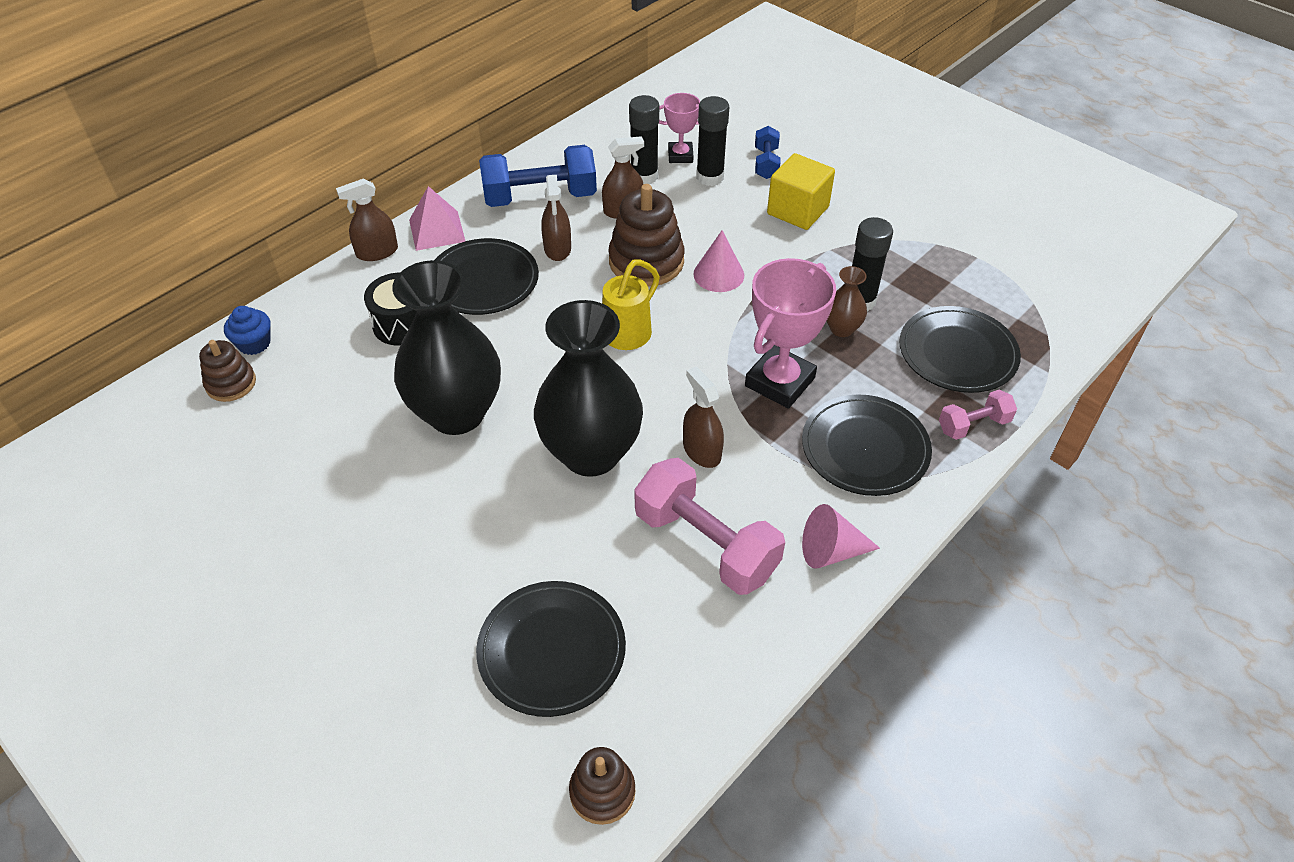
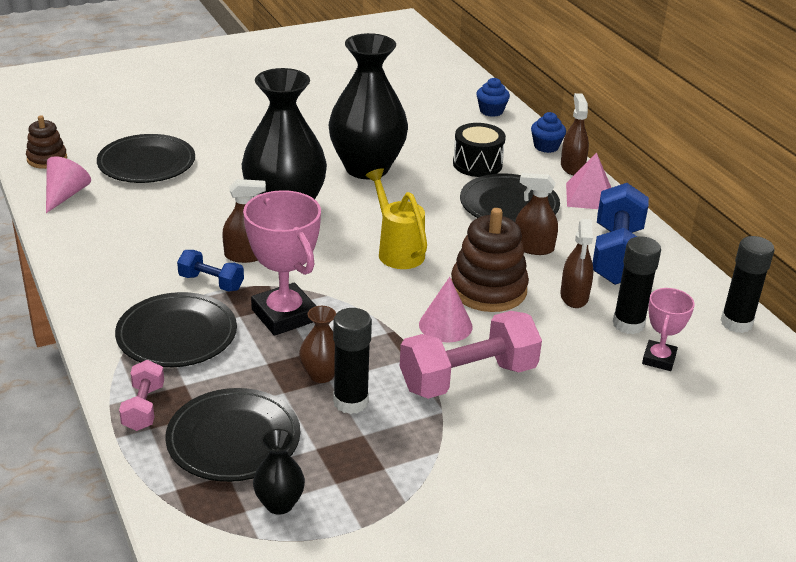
camera: 110 degrees right, 15 degrees down
brown stacking toy [199,340,256,402] -> none
pink dumbbell [634,458,785,595] -> pink dumbbell moved to [400,311,542,399]
black glue stick [696,96,729,186] -> black glue stick moved to [720,236,775,333]
blue dumbbell [755,126,781,179] -> blue dumbbell moved to [177,250,244,292]
yellow cube [767,153,835,230] -> none
pink cone [802,504,880,569] -> pink cone moved to [46,156,91,213]
none -> black vase [253,429,305,515]
none -> blue cupcake [531,112,566,153]

